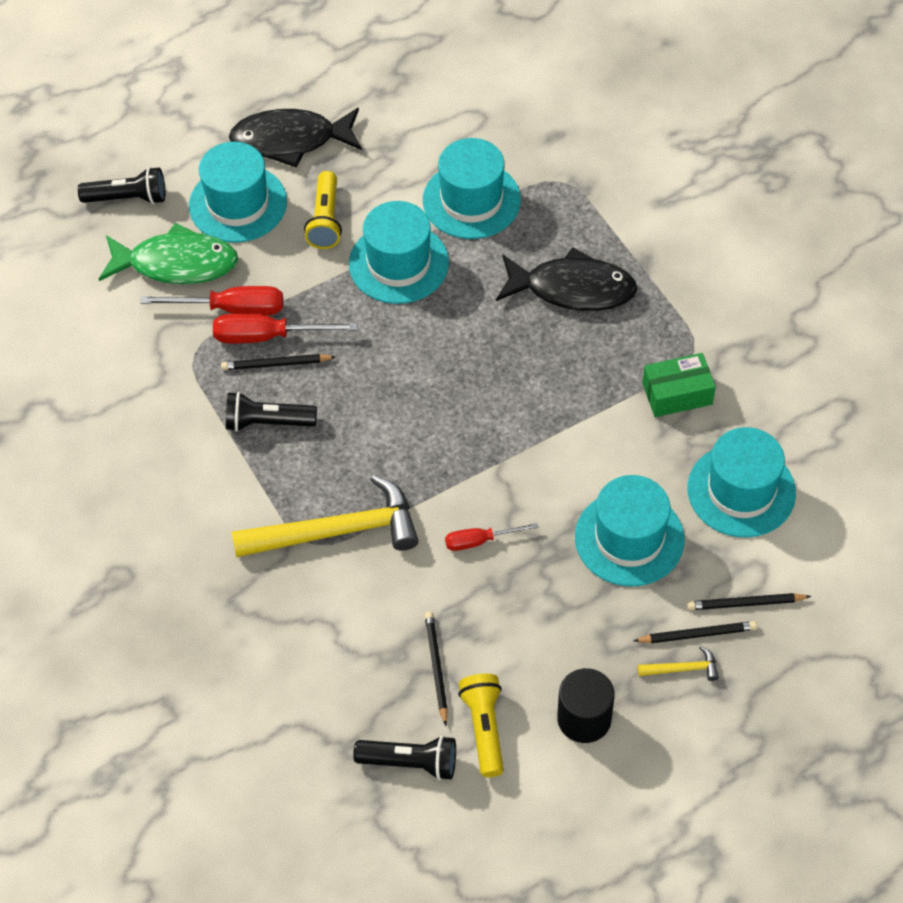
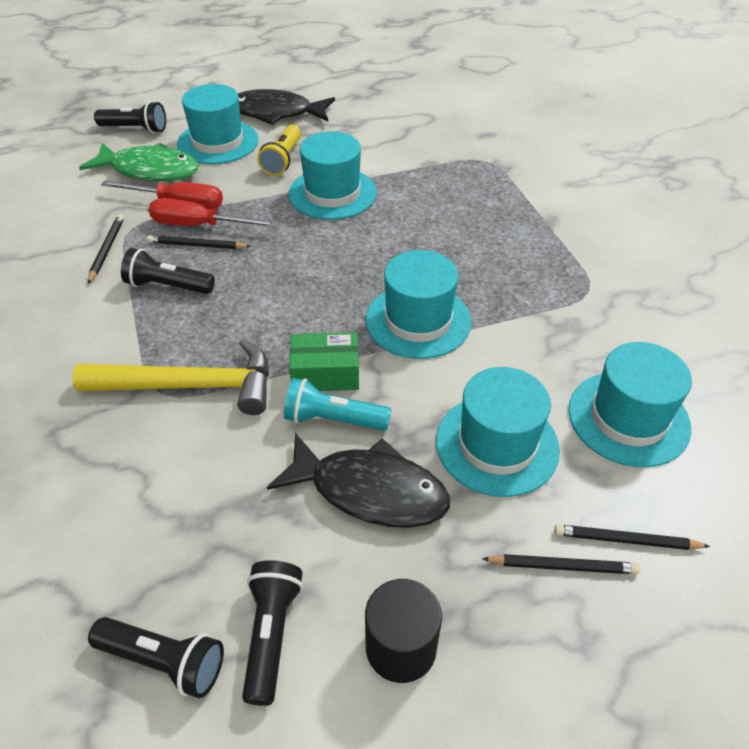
camera: 10 degrees right, 10 degrees down
turquoise hat [423,138,521,239] -> turquoise hat moved to [366,250,472,359]
black pencil [425,612,448,726] -> black pencil moved to [88,214,124,284]
red screwdriver [445,523,538,551] -> turquoise flashlight [284,378,391,431]
yellow flashlight [458,674,504,777] -> black flashlight [242,560,303,706]
black fish [496,247,637,311] -> black fish moved to [267,433,450,528]
yellow hammer [638,646,719,681] -> none
green box [643,353,716,417] -> green box moved to [289,332,359,391]

